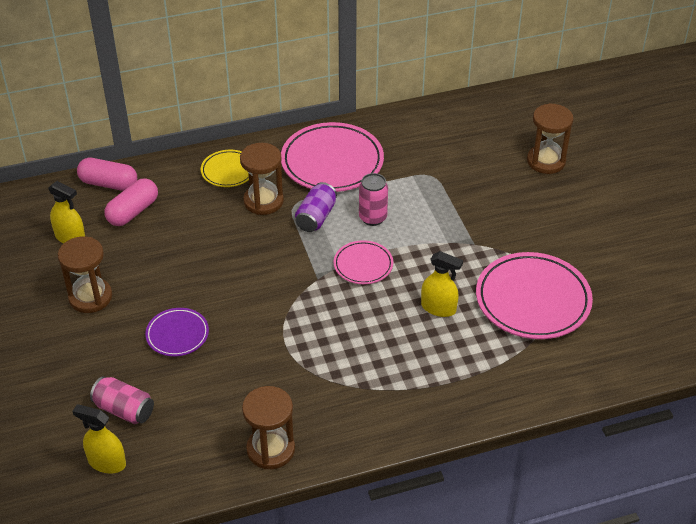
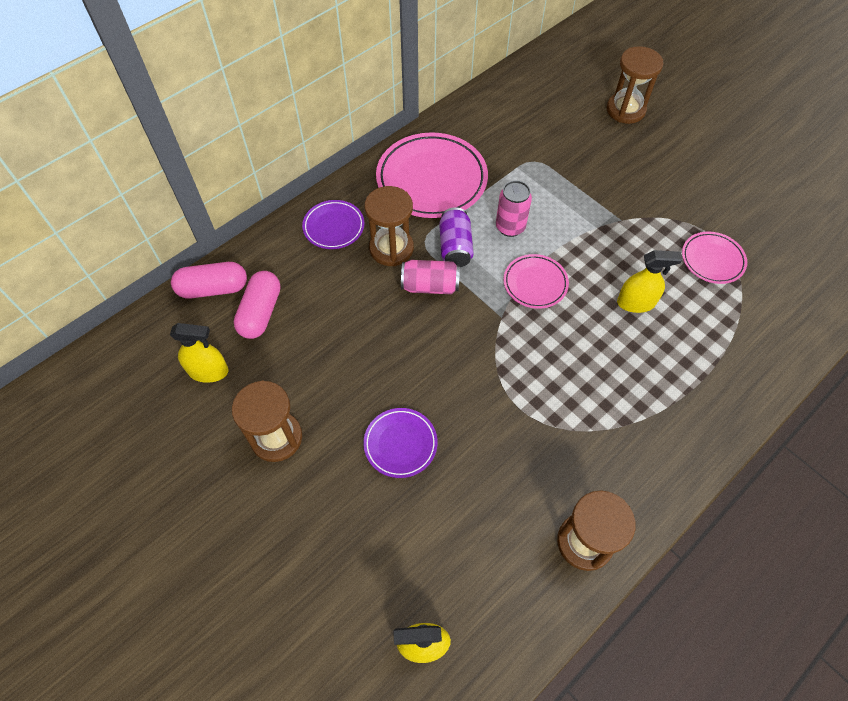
camera: 25 degrees left, 15 degrees up
pink can [90,376,154,424] -> pink can moved to [401,260,460,294]
yellow plate [201,150,249,187] -> purple plate [302,200,364,249]
pink plate [476,252,593,339] -> pink plate [682,231,747,284], size x0.53

